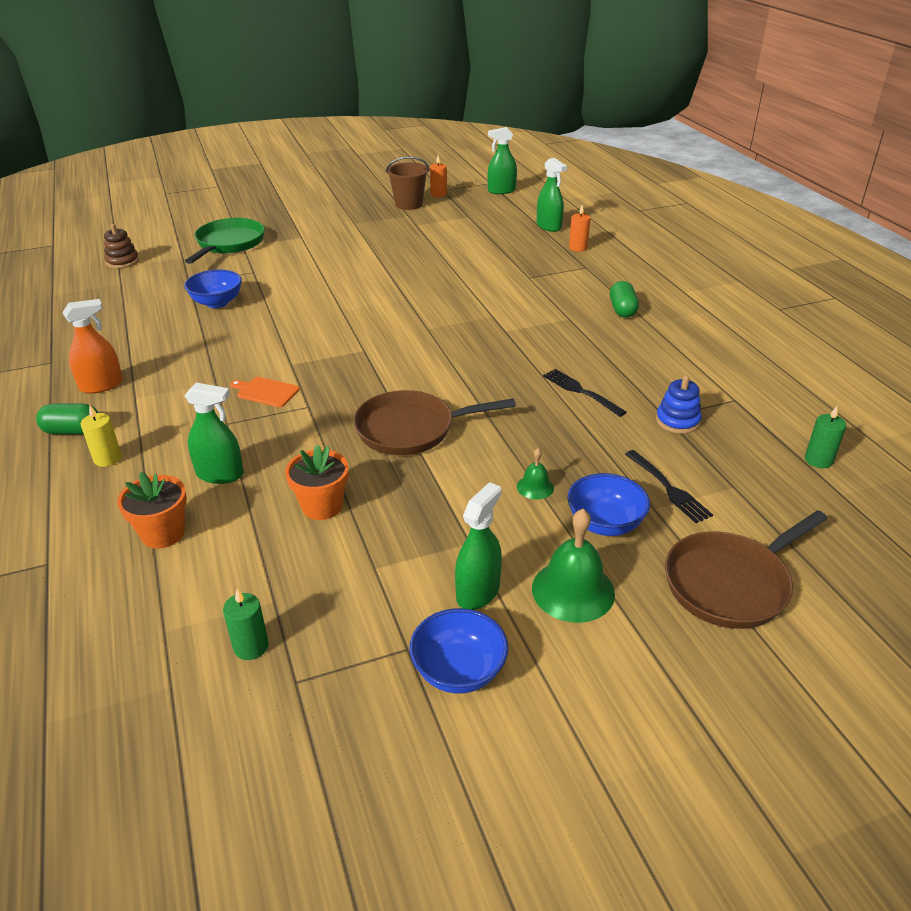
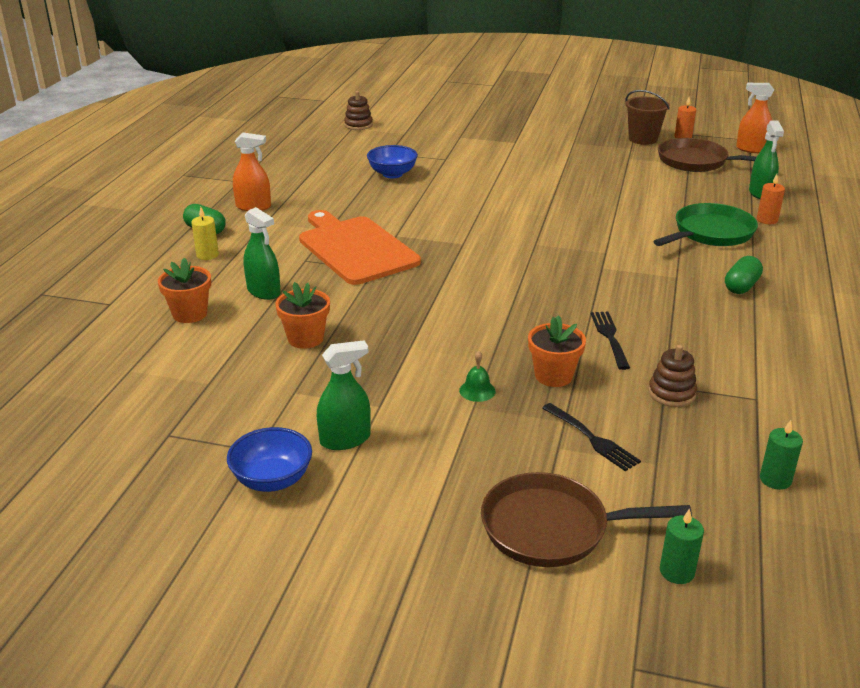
camera: 35 degrees right, 5 degrees down
green pan [185,218,265,264] -> green pan moved to [653,203,758,246]
green candle [223,589,269,660] -> green candle moved to [660,508,704,584]
orange cutting board [230,377,299,407] -> orange cutting board [299,210,421,285], size x2.46
brown pan [353,390,516,455] -> brown pan moved to [658,138,756,172]
green spray bottle [488,127,517,194] -> orange spray bottle [736,83,774,153]
green bell [532,509,615,623] -> none
blue bowl [567,473,650,536] -> none
black fork [625,450,713,523] -> black fork turned 45 degrees counterclockwise [542,403,641,471]
blue stacking toy [656,375,702,434] -> brown stacking toy [649,345,697,407]
none -> orange flower pot [528,315,586,387]

